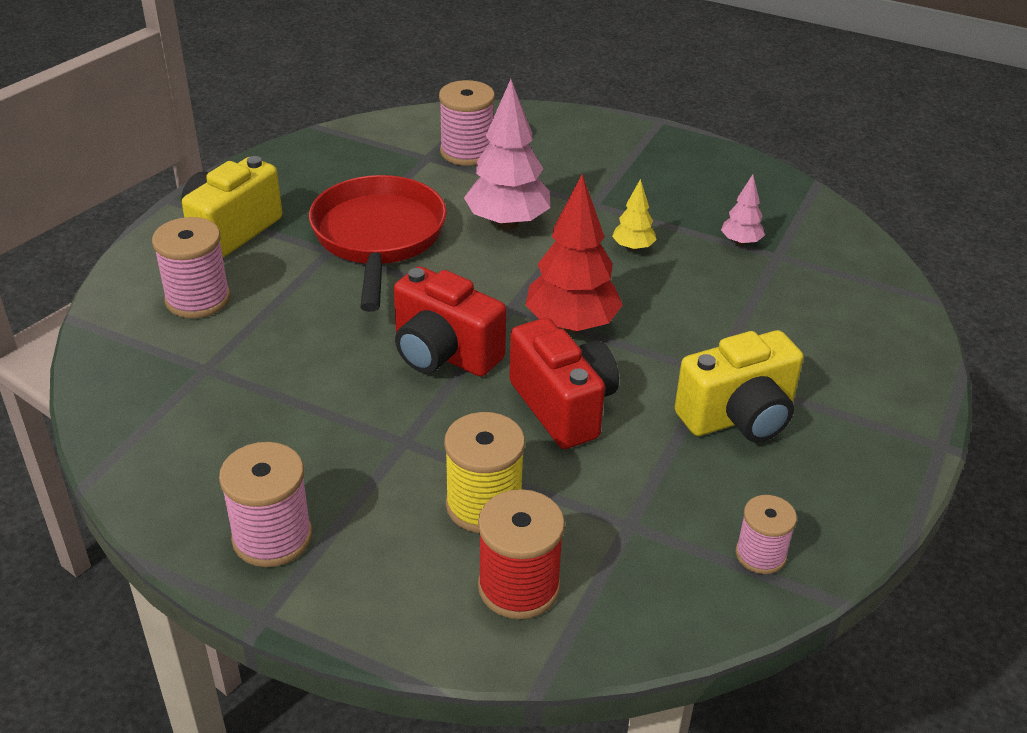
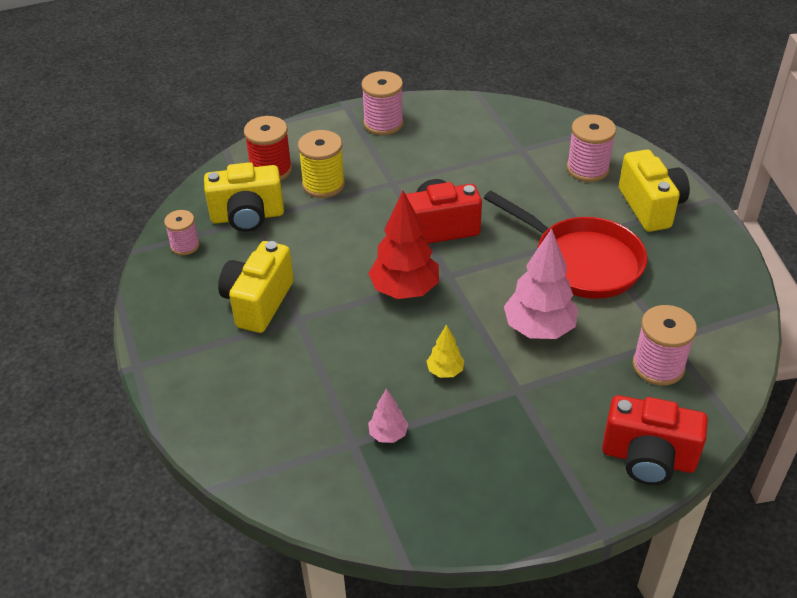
camera: 135 degrees right, 5 degrees up
red camera [509,318,619,449] -> red camera moved to [602,395,708,485]
none -> yellow camera [204,162,284,232]

